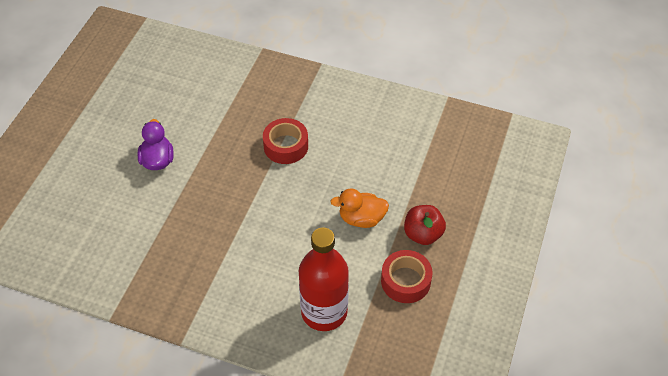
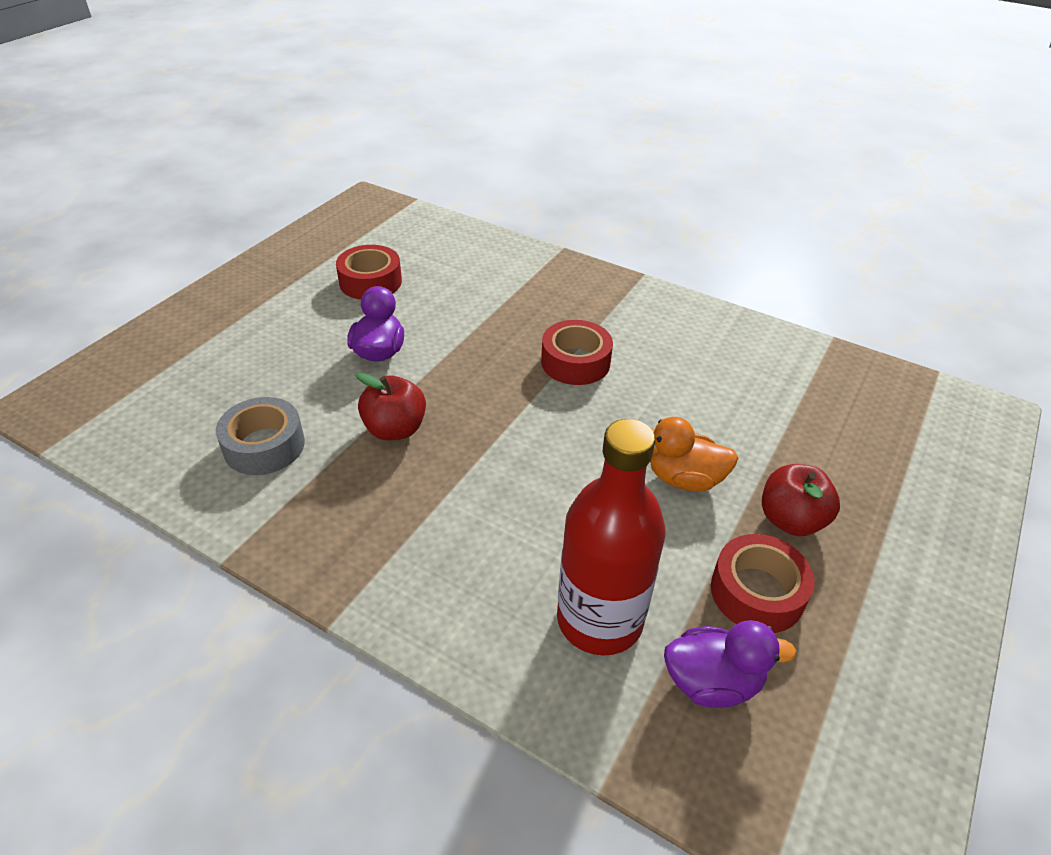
camera: 10 degrees right, 10 degrees down
none -> grey tape [216,397,305,475]
none -> red tape [336,245,402,300]
none -> red apple [355,372,426,440]
none -> purple duck [664,620,797,708]

